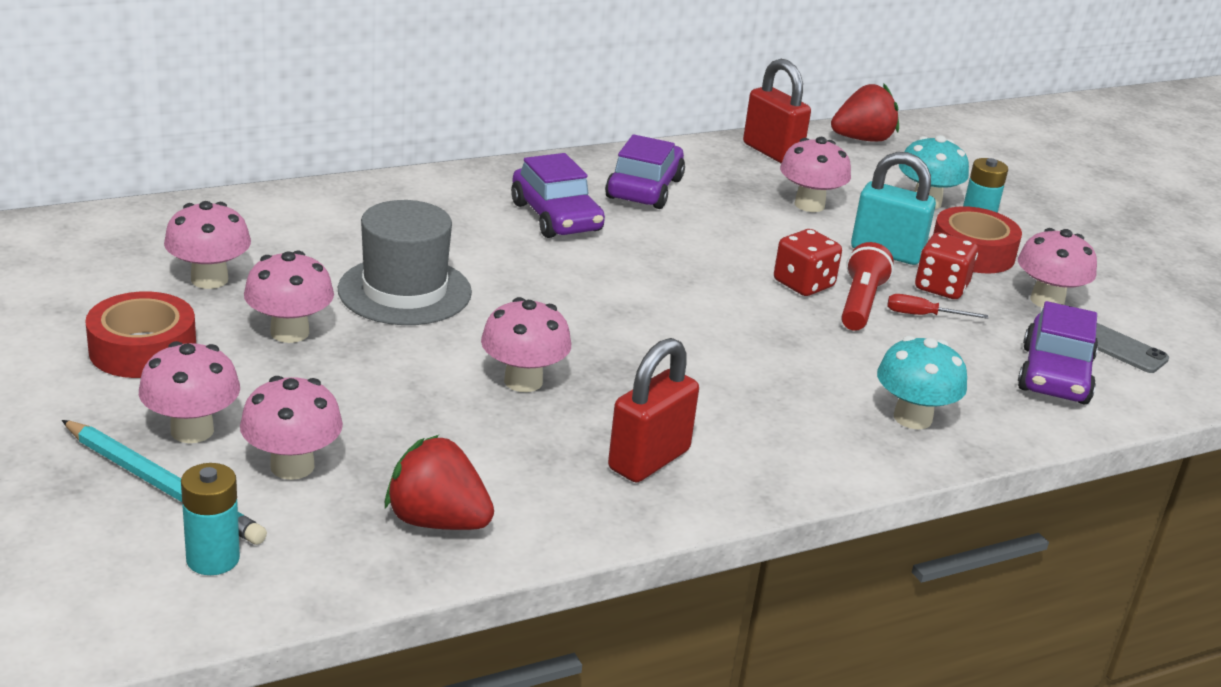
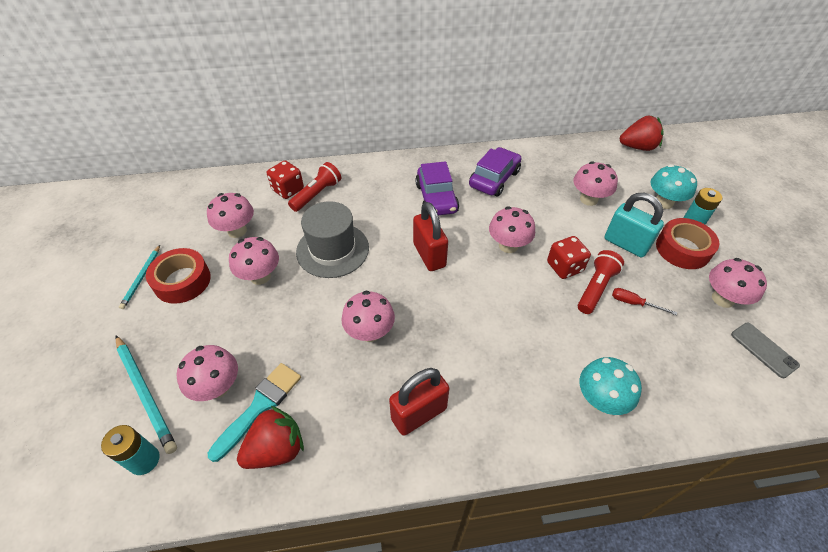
camera: 20 degrees right, 20 degrees up
pink mushroom [139,341,240,443] -> pink mushroom moved to [489,206,535,253]
red strawberry [385,435,494,530] -> red strawberry turned 105 degrees clockwise [237,406,304,469]
red padlock [743,59,811,163] -> red padlock moved to [413,202,448,271]
red dice [915,233,978,299] -> red dice moved to [267,160,304,199]
purple car [1018,301,1098,404] -> none
none -> turquoise pencil [119,245,160,309]
none -> turquoise brush [208,363,301,462]
none -> red flashlight [288,162,341,212]

